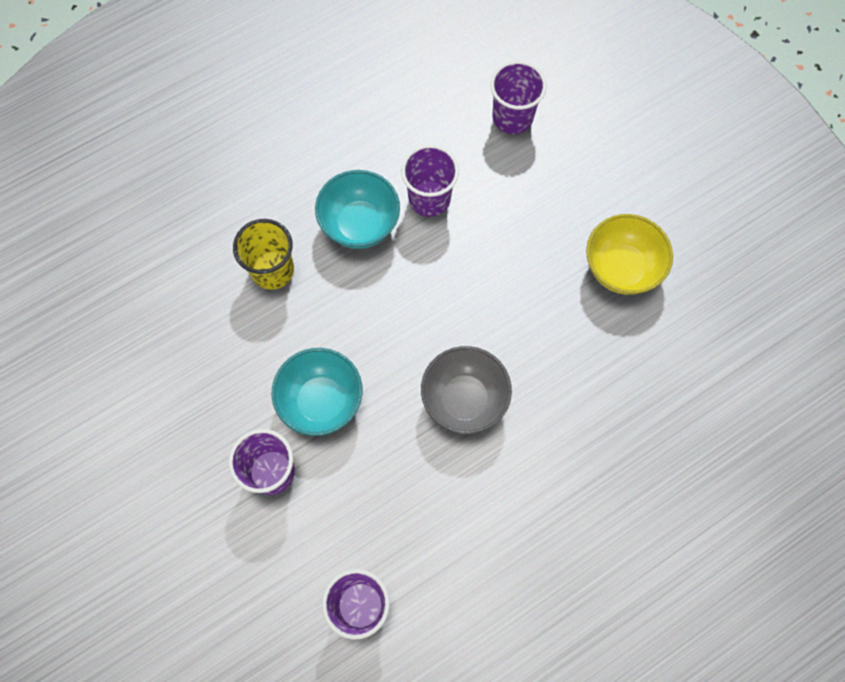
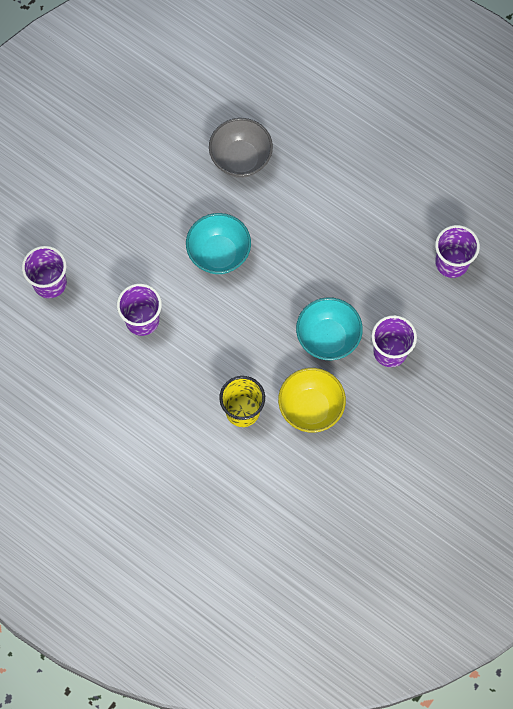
camera: 110 degrees left, 0 degrees up
turquoise bowl [315,170,400,249] -> turquoise bowl moved to [186,213,251,274]
grey bowl [421,346,512,434] -> grey bowl moved to [209,118,273,178]
yellow bowl [586,214,673,295] -> yellow bowl moved to [278,368,346,433]

